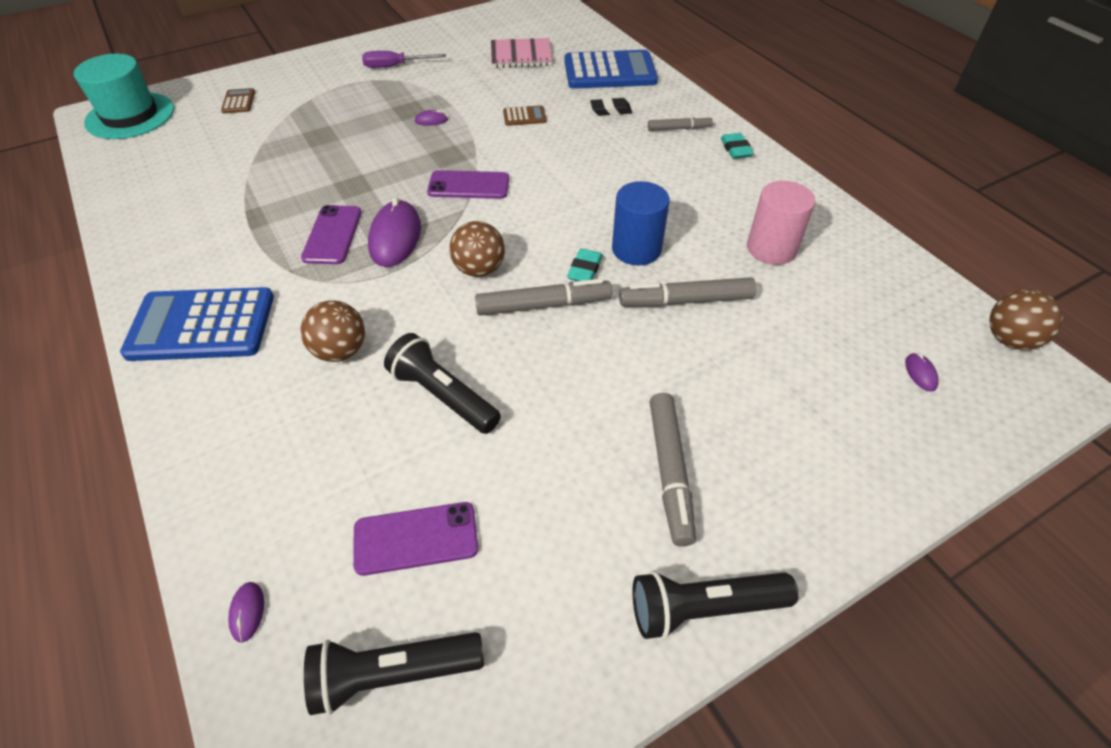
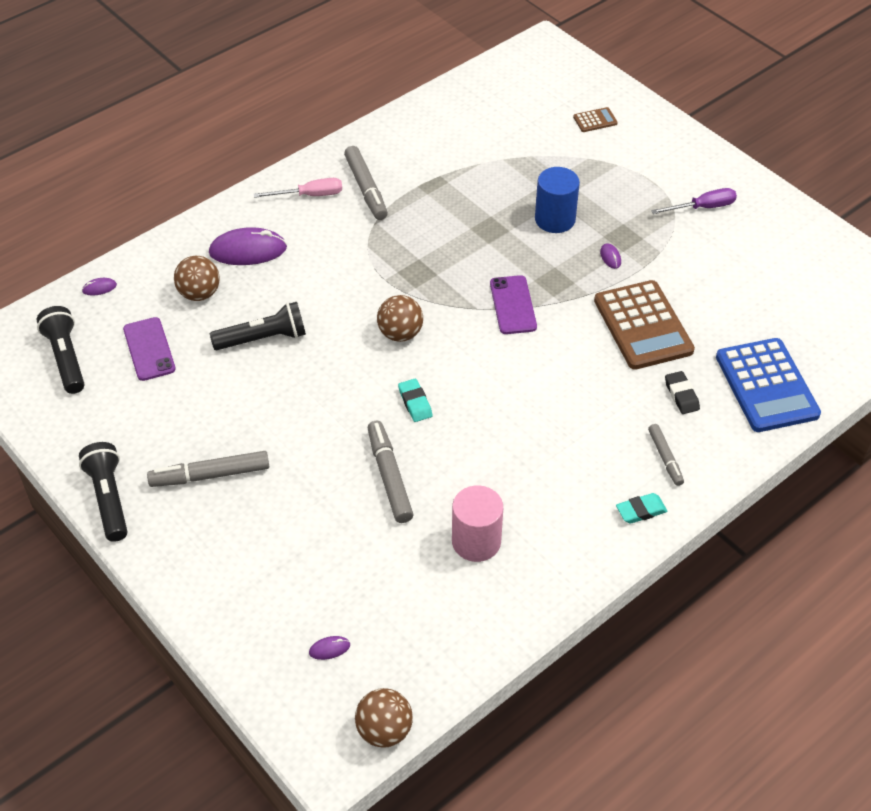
camera: 80 degrees right, 0 degrees up
turquoise hat [74,54,174,139] -> none
blue calculator [120,287,274,361] -> pink screwdriver [254,178,342,198]
brown ball [300,300,365,362] -> brown ball moved to [174,256,220,301]
purple phone [301,205,362,264] -> none
purple screwdriver [362,51,446,68] -> purple screwdriver turned 90 degrees clockwise [651,188,737,214]
purple mouse [368,197,421,267] -> purple mouse moved to [209,227,287,265]
black flashlight [384,333,501,434] -> black flashlight turned 45 degrees clockwise [210,302,306,350]
grey marker [475,279,612,316] -> grey marker moved to [344,146,388,220]
pink notebook [491,38,552,68] -> none
brown calculator [503,106,546,126] -> brown calculator [594,280,695,370], size x2.31
turquoise eraser [567,249,603,281] -> turquoise eraser turned 60 degrees clockwise [398,379,432,422]
blue cylinder [612,181,670,265] -> blue cylinder moved to [535,167,580,233]

